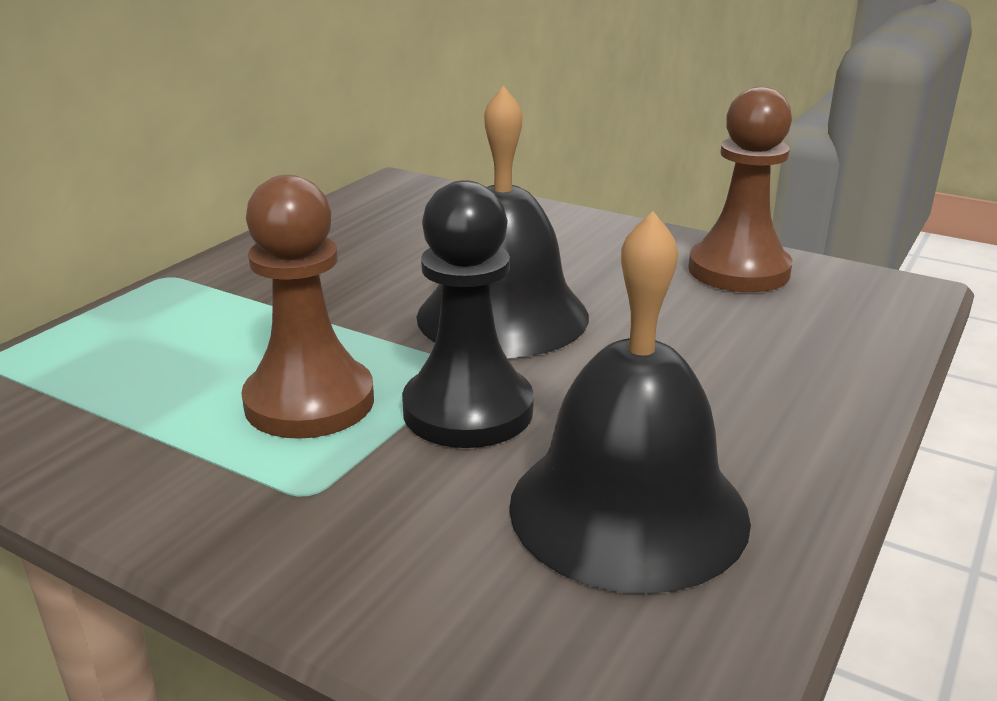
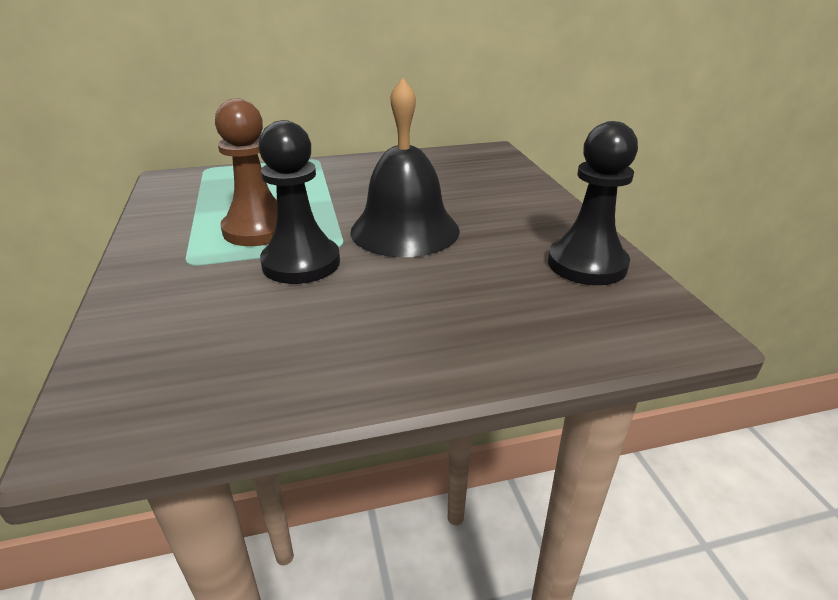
camera: 45 degrees right, 5 degrees up
black bell [509,211,751,594] -> none
brown pawn [688,87,792,292] -> black pawn [548,121,638,285]

